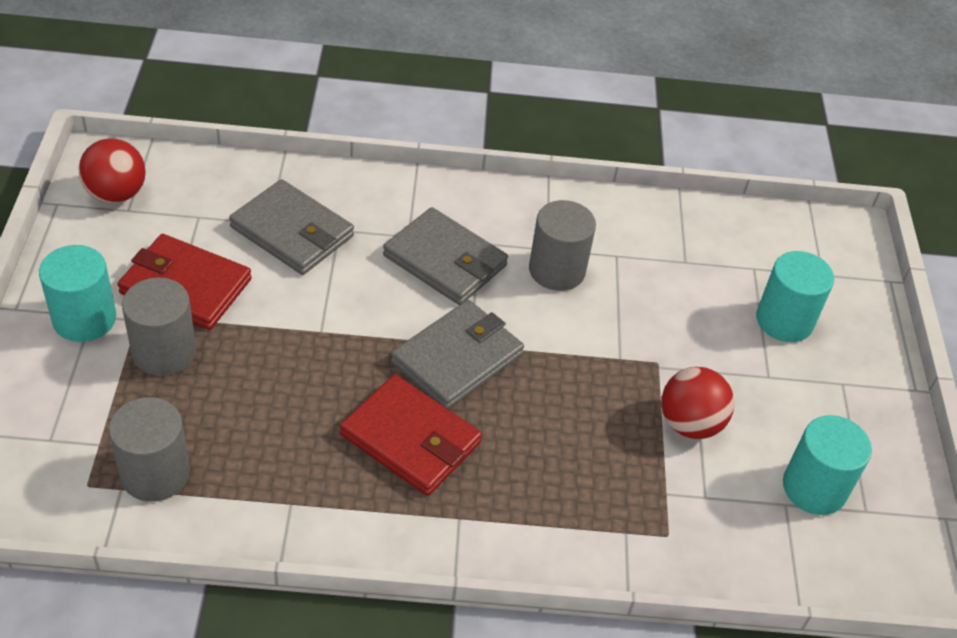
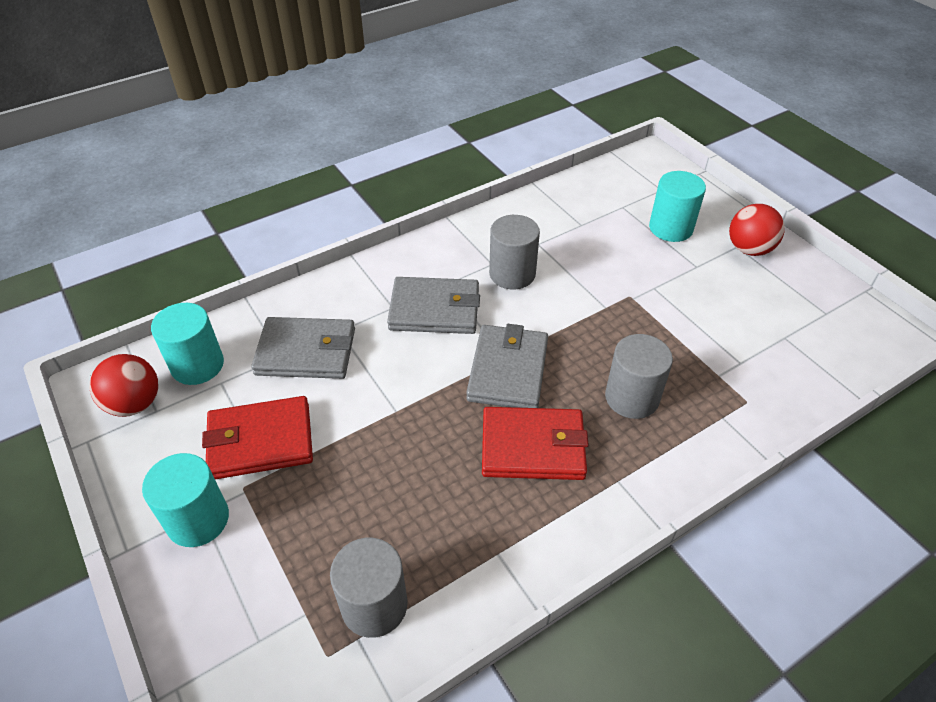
camera: 30 degrees left, 0 degrees up
grey cylinder [122,277,196,376] -> grey cylinder moved to [605,334,673,419]
red ball [661,367,734,439] -> red ball moved to [729,204,785,256]
turquoise cylinder [783,415,872,515] -> turquoise cylinder moved to [151,303,224,385]

